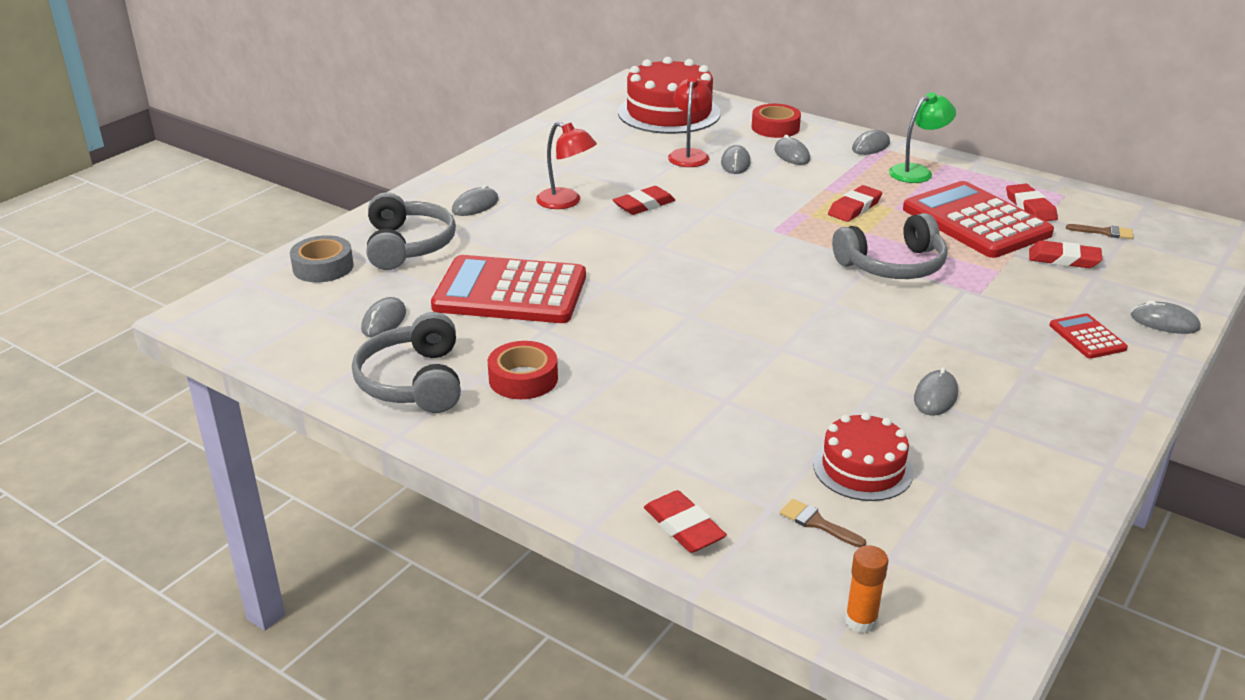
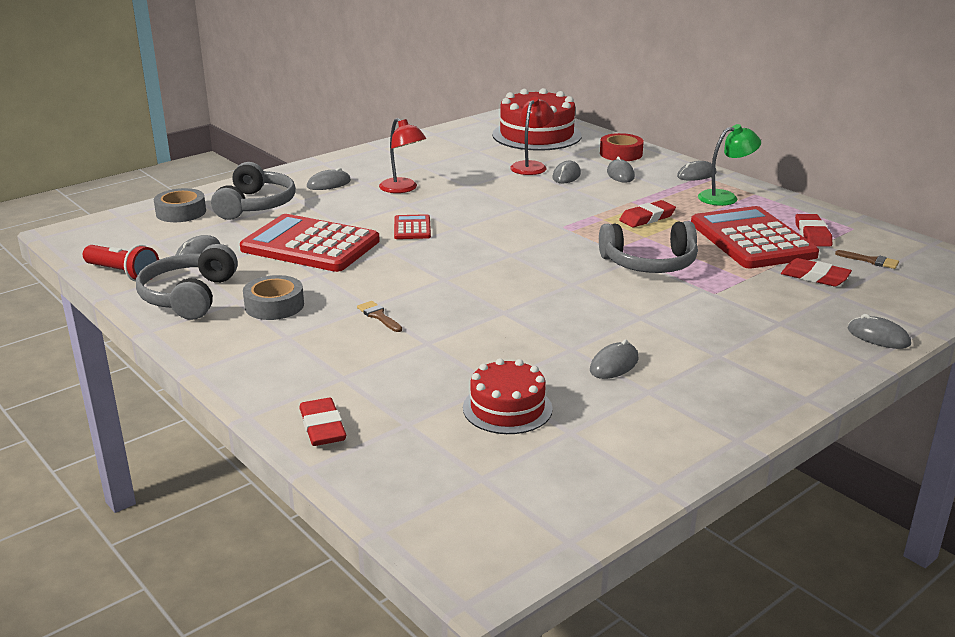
camera: 15 degrees right, 5 degrees down
red tape [488,341,558,399] -> grey tape [243,275,304,320]
red eraser [613,186,675,215] -> none
brown brush [780,499,866,548] -> brown brush moved to [357,301,402,332]
orange glue stick [845,545,888,633] -> none
red calculator [1049,313,1128,359] -> red calculator moved to [394,214,431,239]
none -> red flashlight [83,244,159,281]

